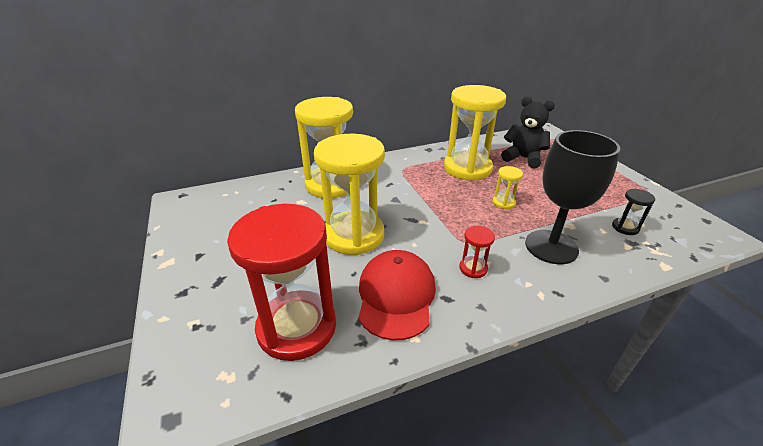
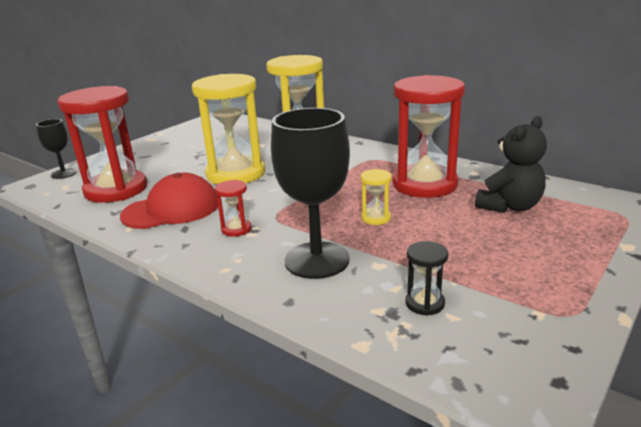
camera: 60 degrees right, 10 degrees down
yellow hourglass [444,85,506,181] -> red hourglass [393,75,465,198]
black teddy bear [501,97,555,169] -> black teddy bear turned 45 degrees clockwise [475,116,547,213]
none -> black goblet [36,119,77,179]

